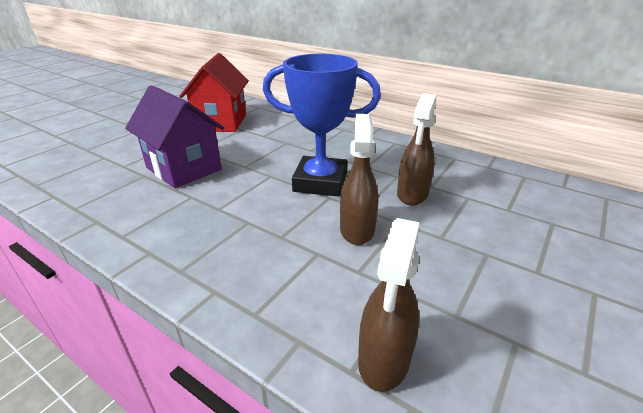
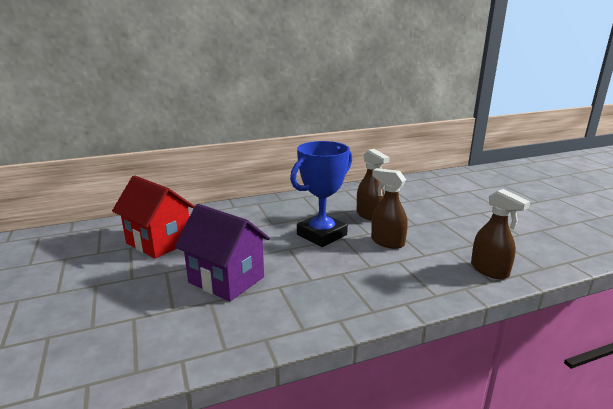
camera: 55 degrees left, 10 degrees down
purple house [125,85,224,188] -> purple house turned 45 degrees clockwise [175,204,270,302]

